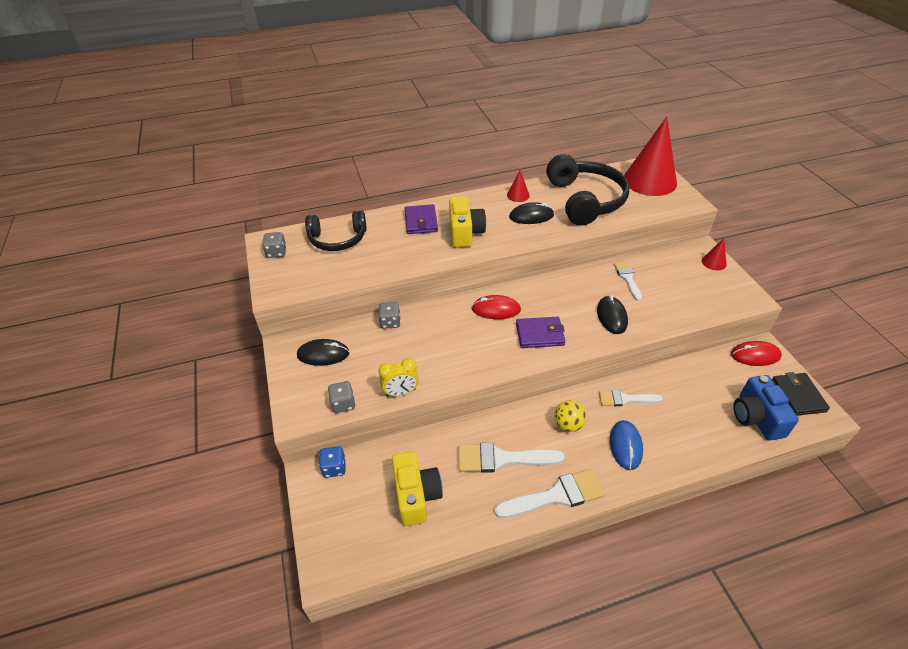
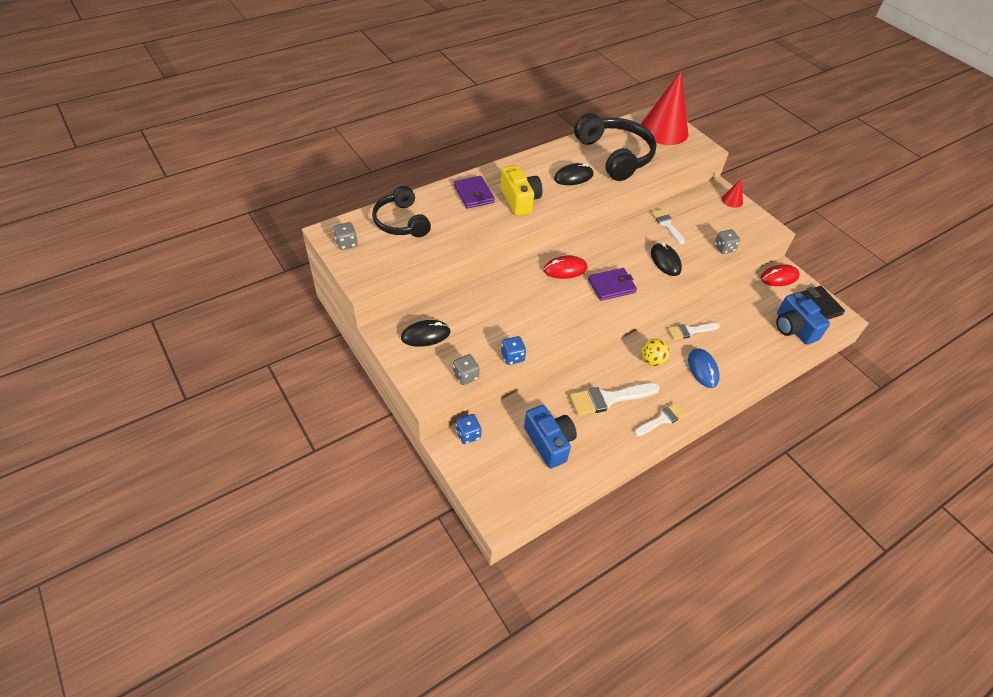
camera: 20 degrees left, 5 degrees up
black headphones [305,210,367,251] -> black headphones turned 90 degrees clockwise [372,186,431,237]
grey dice [378,302,401,329] -> grey dice moved to [714,230,740,254]
yellow clock [379,358,419,397] -> blue dice [501,336,526,365]
yellow camera [392,451,443,526] -> blue camera [524,405,577,469]
white brush [494,469,605,518] -> white brush [635,402,687,436], size x0.64
red cone [507,170,530,202] -> none

